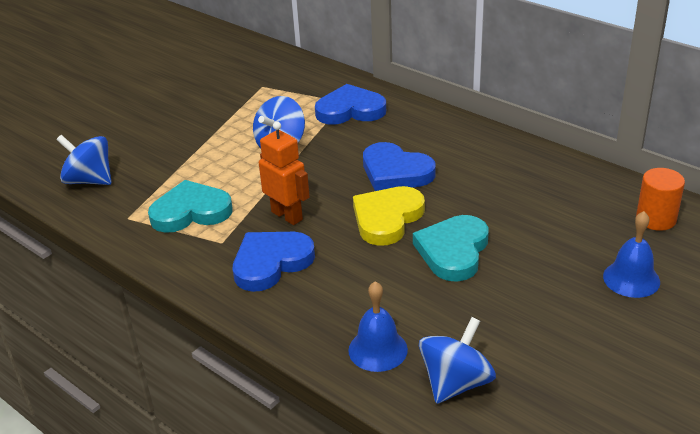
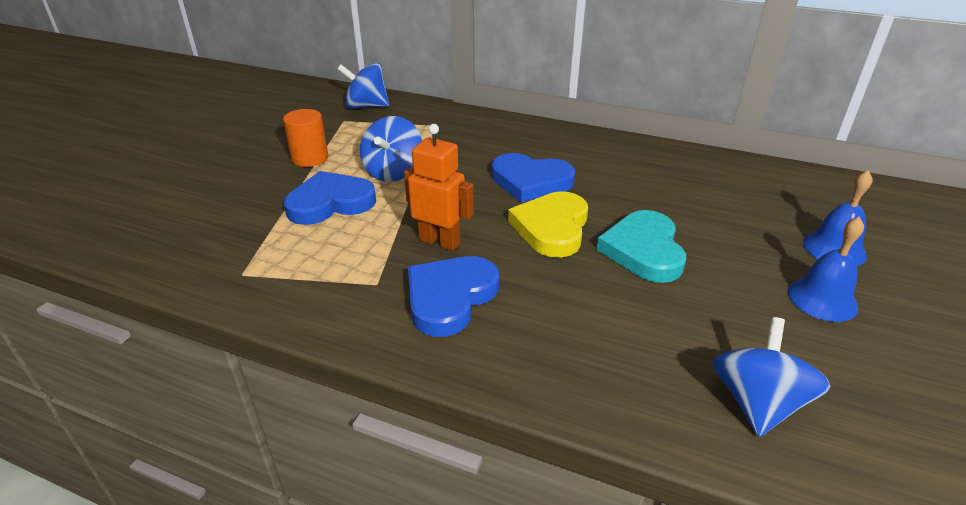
camera: 20 degrees left, 0 degrees up
blue spinning top [56,135,111,185] -> blue spinning top moved to [337,63,389,109]
turquoise heart [148,180,233,233] -> none
blue heart [315,84,386,125] -> blue heart moved to [284,171,376,225]
blue bell [348,281,408,372] -> blue bell moved to [788,217,864,322]
orange cylinder [636,168,685,231] -> orange cylinder moved to [283,109,328,167]

